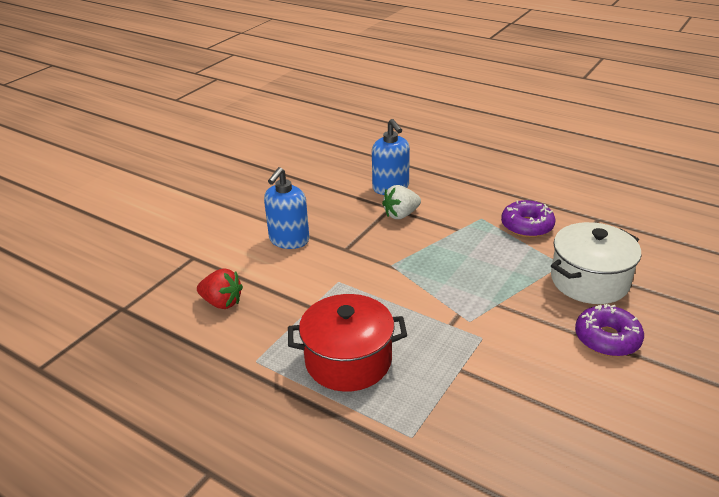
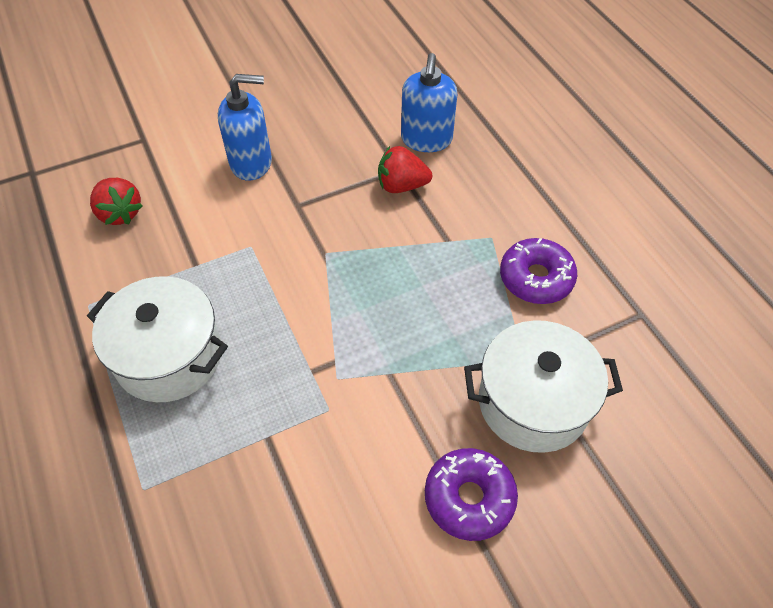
camera: 30 degrees right, 20 degrees up
blue soap dispenser [264,167,309,249] -> blue soap dispenser turned 150 degrees counterclockwise [218,74,272,181]
red pot [288,294,407,392] -> white pot [87,276,228,402]
white strawberry [382,185,421,219] -> red strawberry [378,146,432,193]

